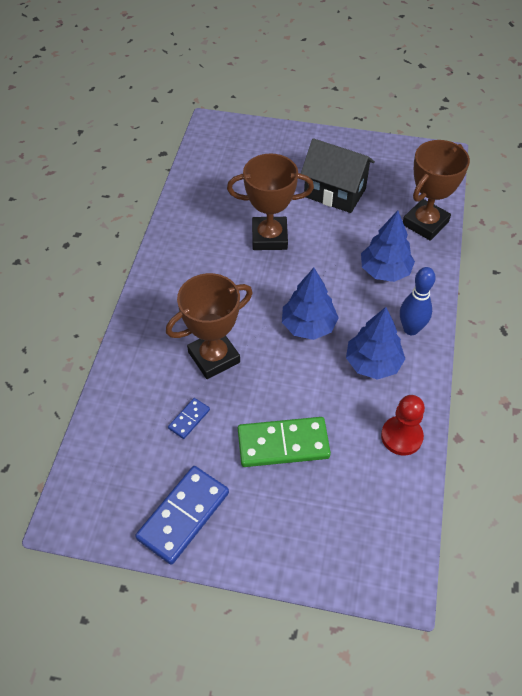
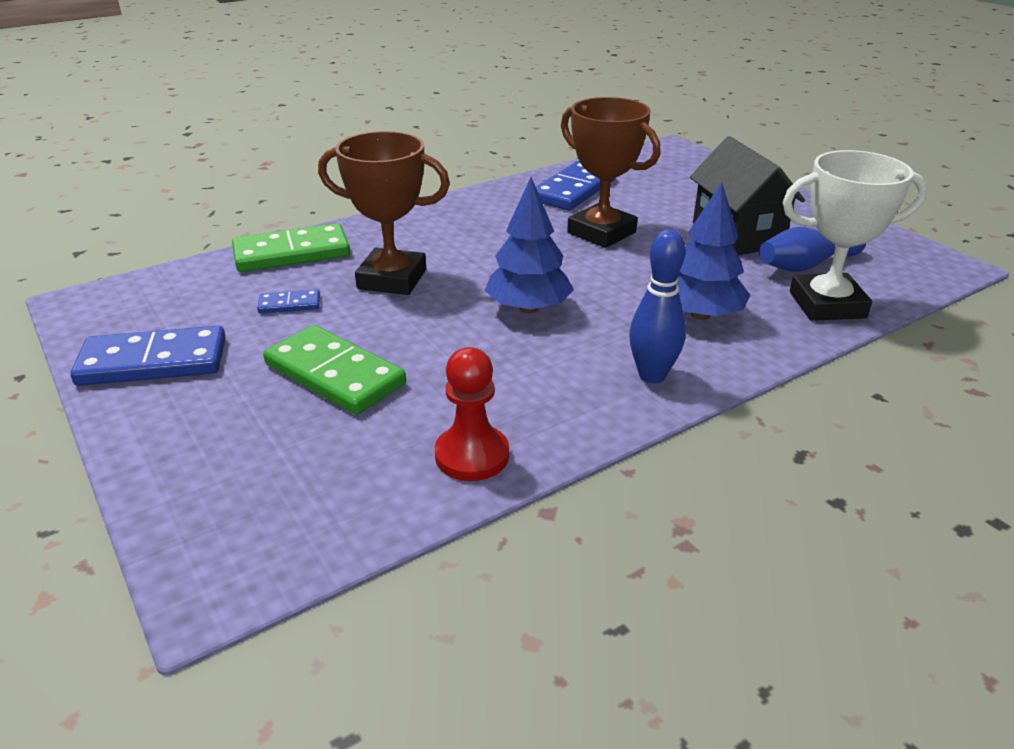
camera: 45 degrees right, 20 degrees down
blue tree [346,307,405,380] -> none
brown trophy [403,140,470,241] -> white trophy [782,150,927,321]
none -> green domino [232,223,350,272]
none -> blue domino [535,161,615,210]
none -> blue bowling pin [759,227,866,272]

